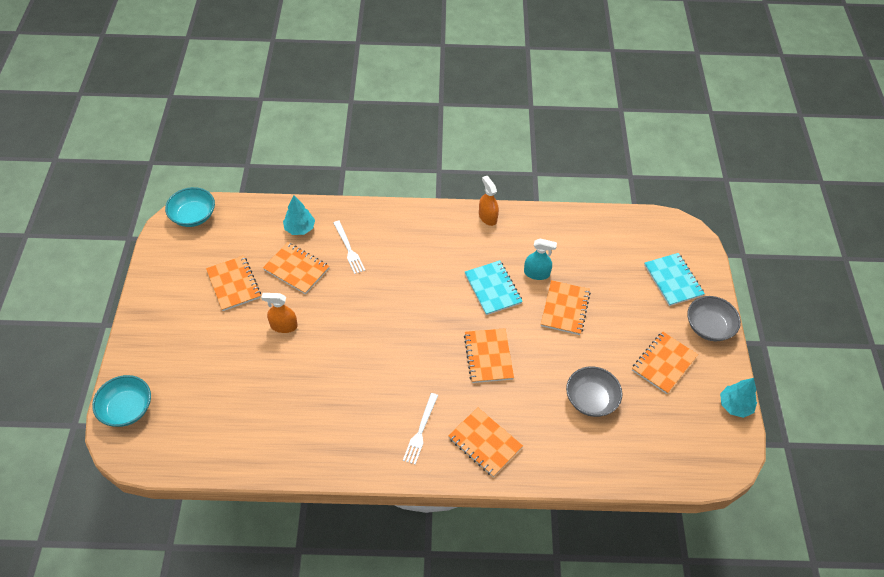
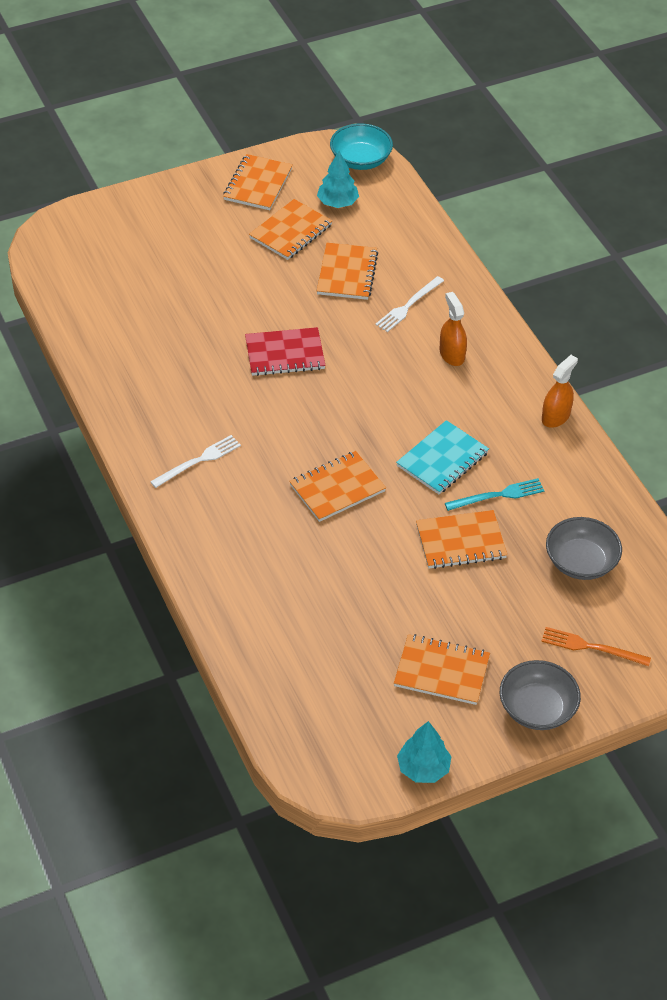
camera: 65 degrees right, 5 degrees down
turquoise bowl [92,375,151,427] -> none
orange spray bottle [261,293,298,333] -> orange spray bottle moved to [440,292,467,366]
turquoise tree [283,196,315,235] -> turquoise tree moved to [317,151,359,208]
white fork [403,393,438,464] -> white fork turned 150 degrees clockwise [150,435,241,488]
orange notebook [448,407,523,477] -> orange notebook moved to [223,154,292,210]
turquoise spray bottle [524,238,557,280] -> turquoise fork [445,478,545,511]
grey bowl [566,366,622,417] -> grey bowl moved to [546,517,622,580]
turquoise notebook [644,253,705,306] -> orange fork [541,627,651,666]
none -> red notebook [245,327,326,376]

